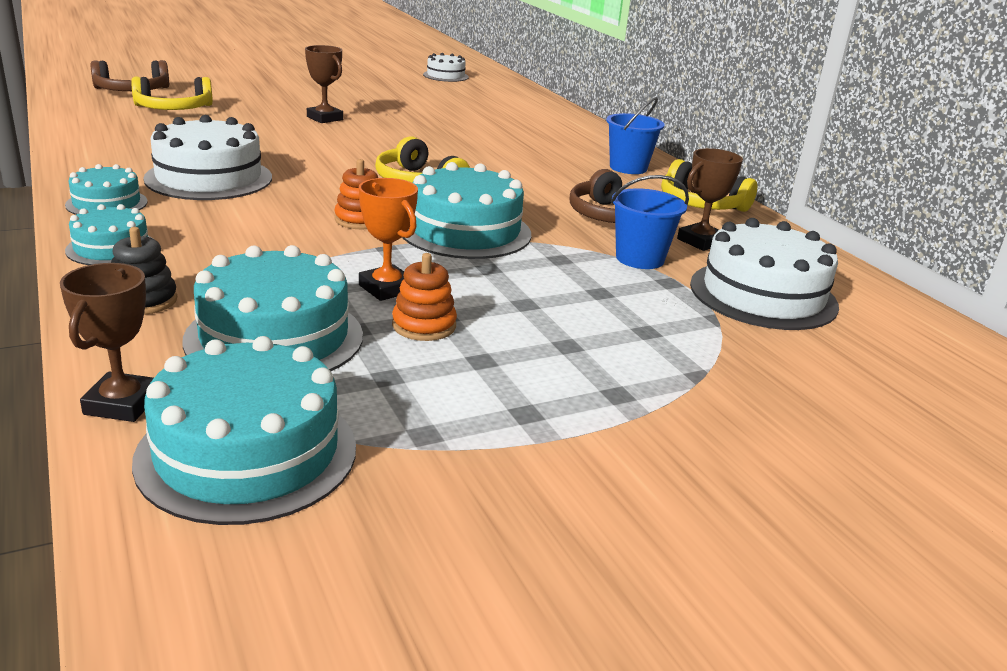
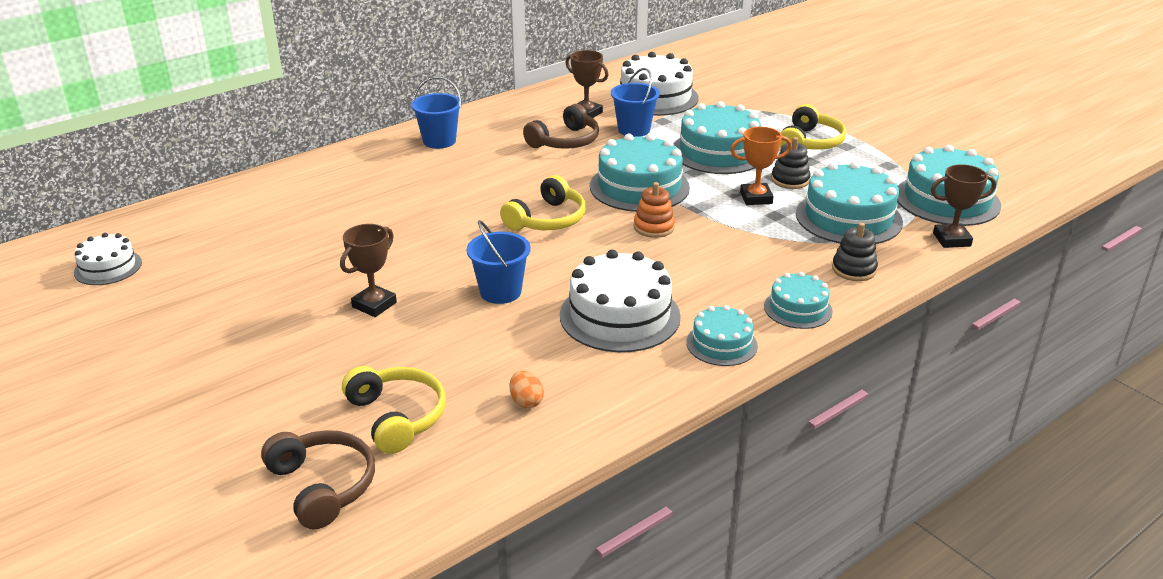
camera: 100 degrees left, 5 degrees up
orange trophy [359,178,418,301] -> orange trophy turned 45 degrees clockwise [730,127,792,205]
orange stacking toy [392,253,457,341] -> black stacking toy [771,137,811,189]
yellow headphones [661,159,757,212] -> yellow headphones moved to [780,104,847,150]
none -> blue bucket [467,220,531,304]
none -> orange egg [510,371,544,408]
none -> turquoise cake [674,101,761,174]

